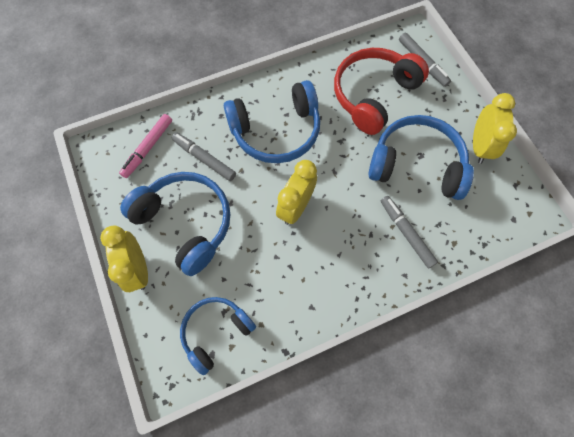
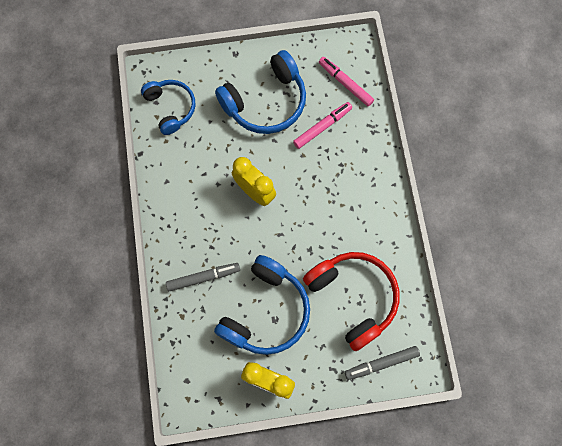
camera: 105 degrees right, 5 degrees up
yellow clock [100,226,148,292] -> none
grey marker [172,132,236,181] -> pink marker [293,102,352,149]
blue headphones [224,80,320,163] -> none

